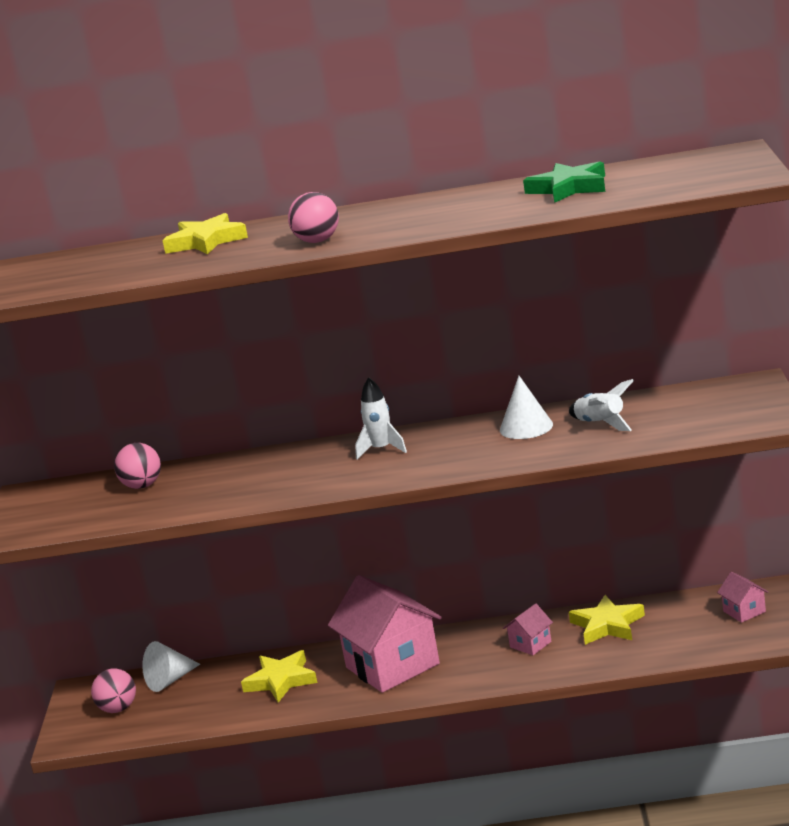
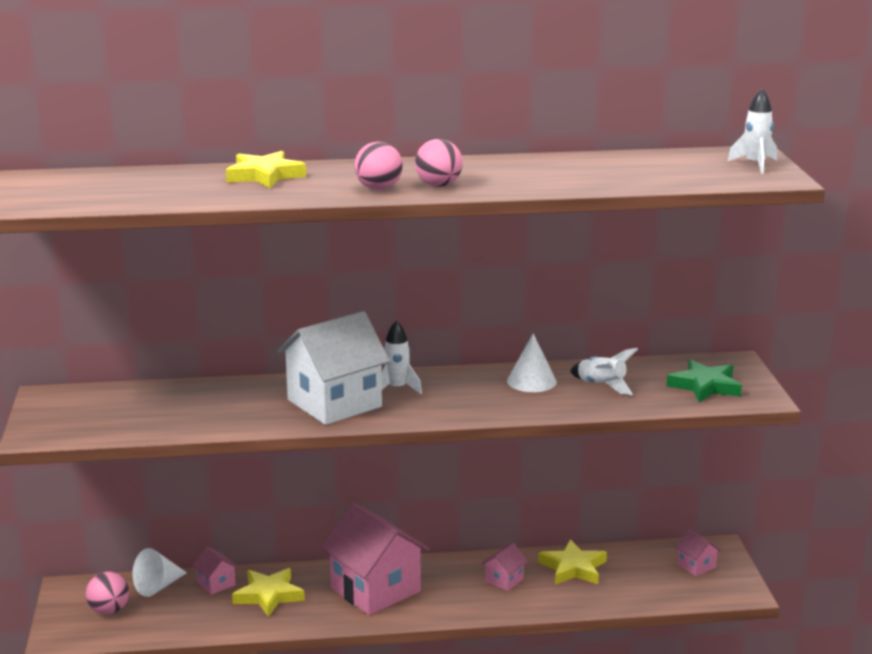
camera: 10 degrees left, 0 degrees up
pink ball [114,443,161,489] -> pink ball moved to [415,139,463,187]
green star [523,161,605,203] -> green star moved to [666,359,742,402]
none -> pink house [192,547,238,595]
none -> white house [277,311,390,425]
none -> white rocket [727,89,777,174]

